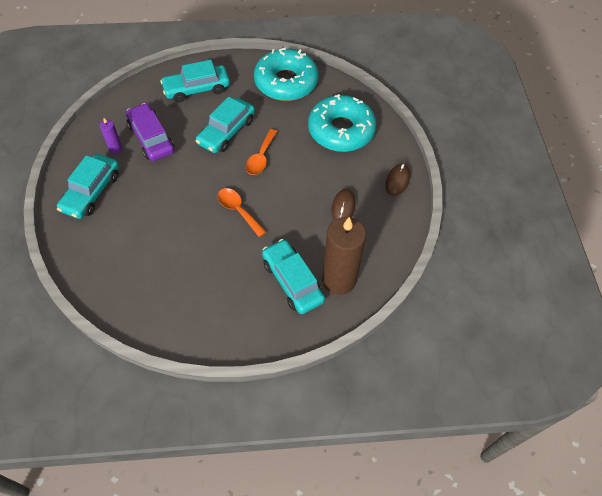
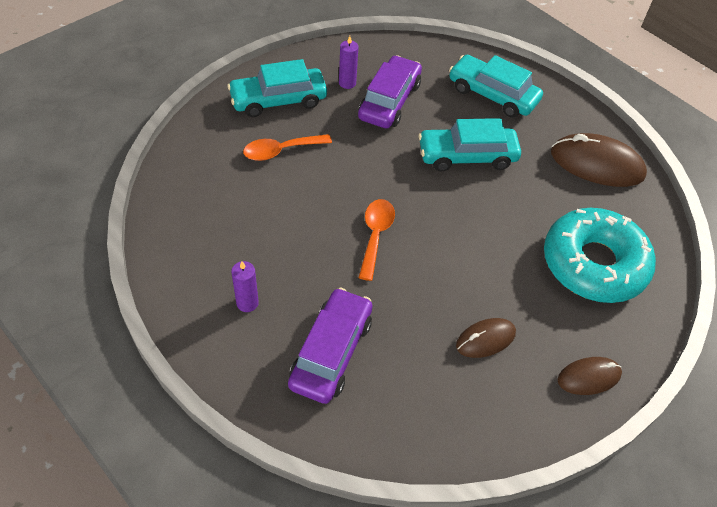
camera: 50 degrees right, 5 degrees down
orange spoon [246,129,278,175] -> orange spoon moved to [243,134,332,161]
turquoise donut [254,48,318,101] -> brown mouse [551,133,647,187]
turquoise car [262,239,325,314] -> purple car [288,287,372,404]
brown candle [322,217,366,295] -> none
none -> purple candle [231,261,259,312]

